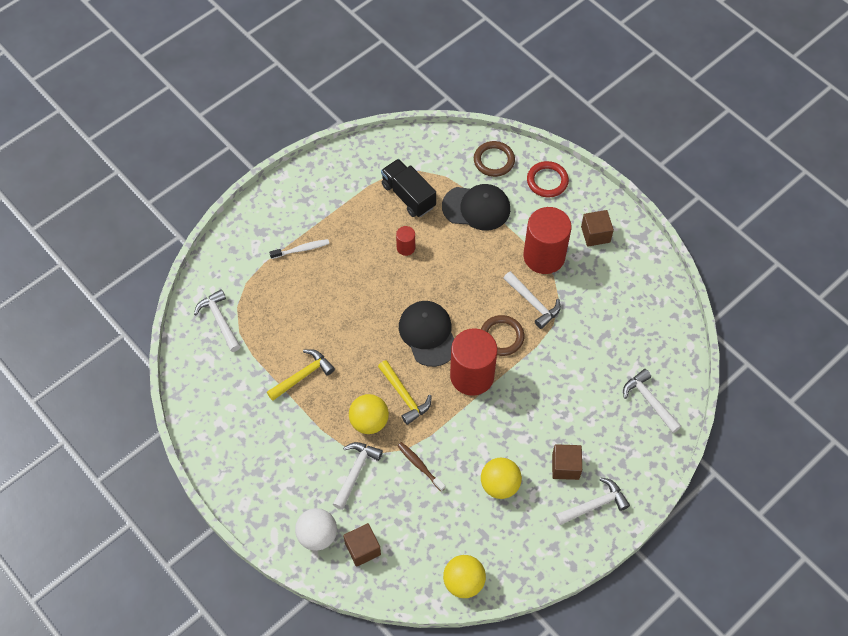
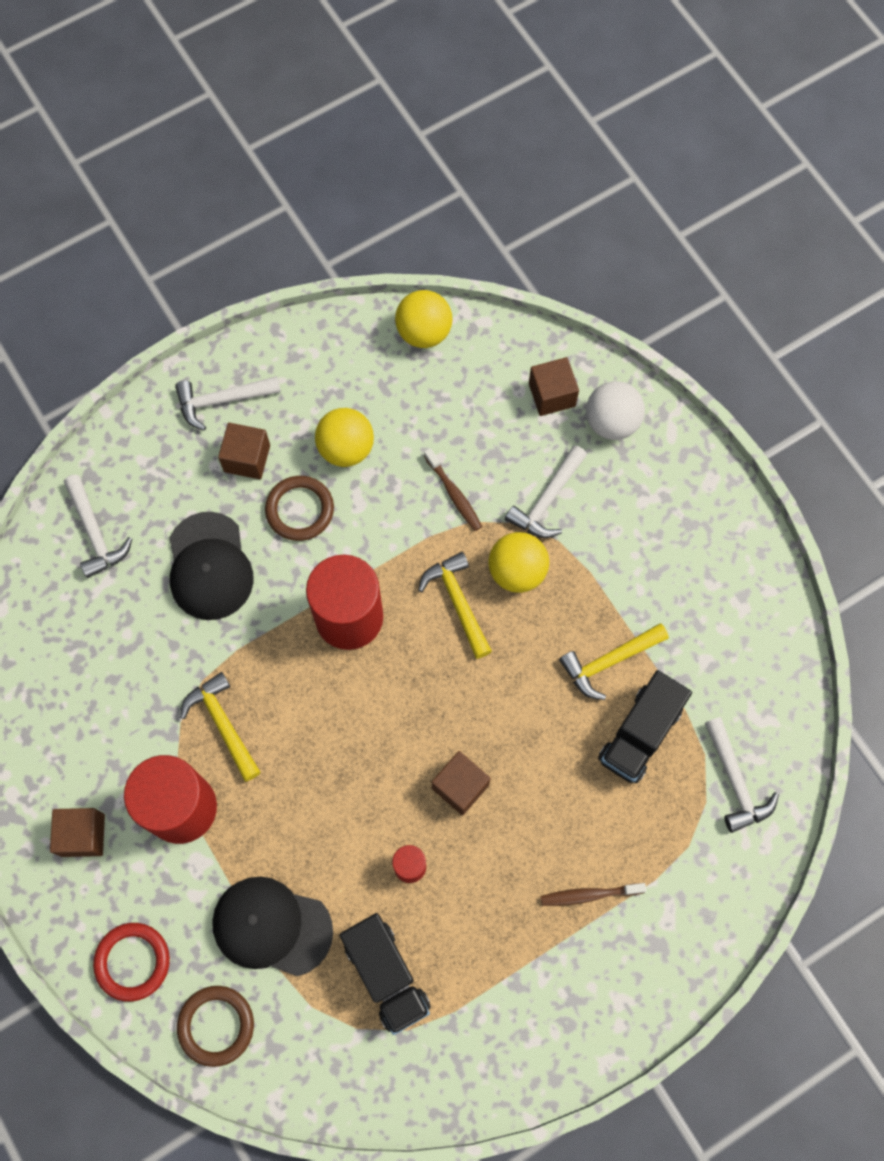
camera: 170 degrees left, 10 degrees up
white toothbrush [269,239,329,259] -> brown toothbrush [540,883,646,906]
black cap [399,301,454,367] -> black cap moved to [169,512,254,620]
brown ring [481,315,524,356] -> brown ring moved to [265,476,334,541]
white hammer [503,271,561,329] -> yellow hammer [180,672,261,782]
none -> brown cube [432,751,491,815]
none -> black truck [598,670,692,783]

